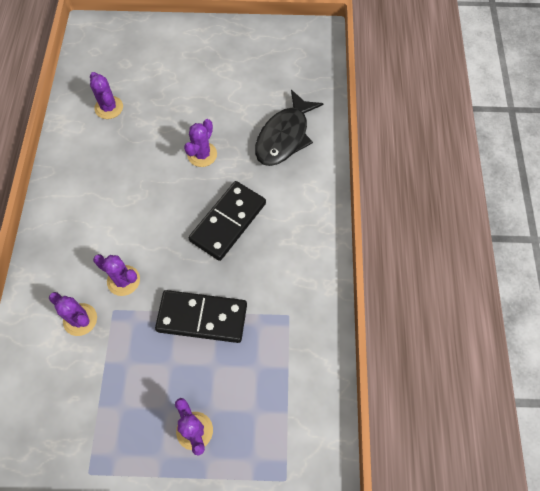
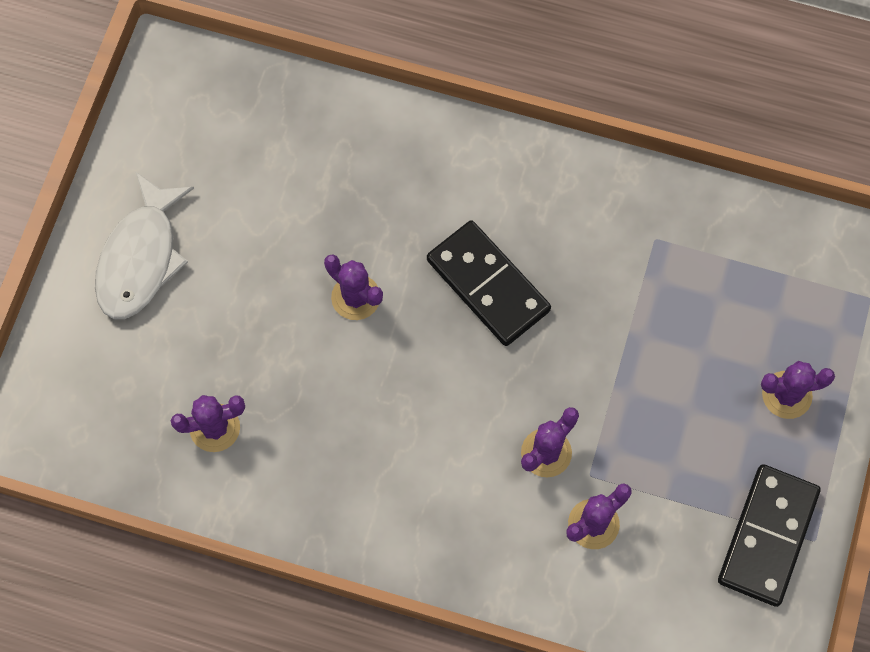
camera: 75 degrees left, 5 degrees up
black domino [155,290,247,343] -> black domino moved to [718,464,821,607]
black fish [255,90,324,166] -> none
none -> white fish [95,172,194,319]

